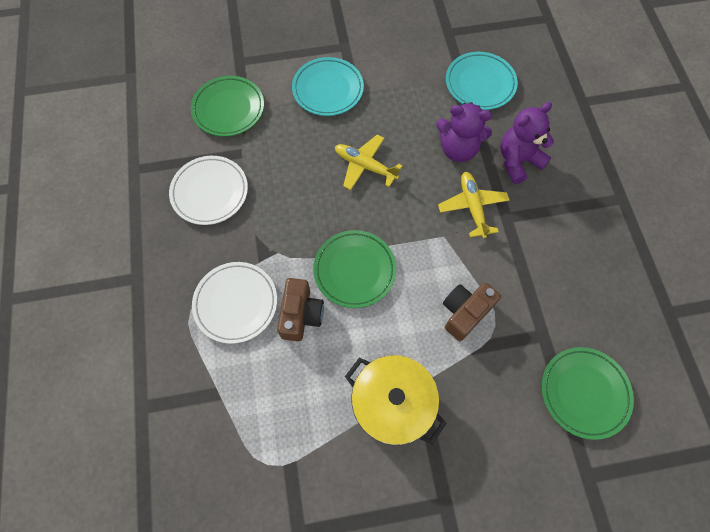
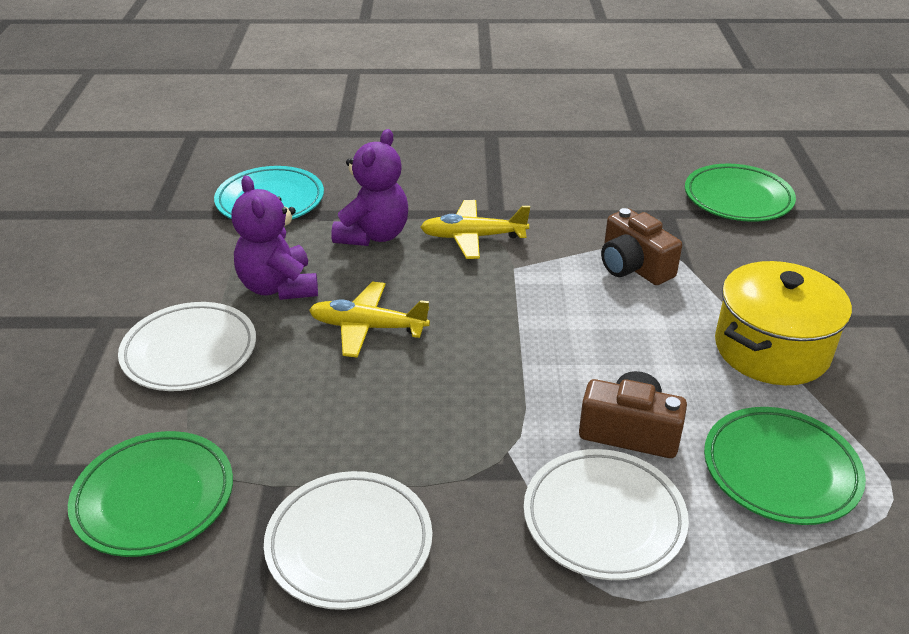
camera: 80 degrees left, 30 degrees down
turquoise plate [292,57,364,116] -> white plate [118,302,256,391]
green plate [313,230,396,308] -> green plate moved to [704,407,866,525]
yellow plane [335,134,403,190] -> yellow plane turned 60 degrees clockwise [309,282,430,358]
purple teddy bear [500,102,554,184] -> purple teddy bear moved to [232,175,318,300]

